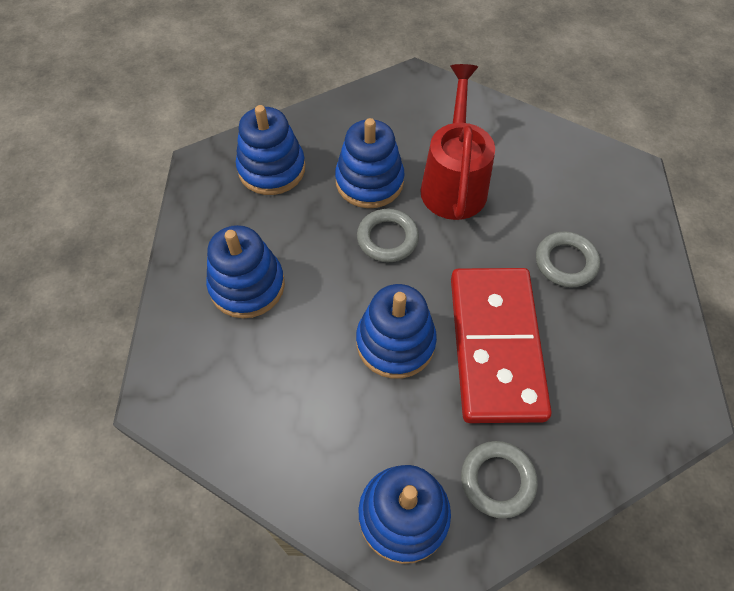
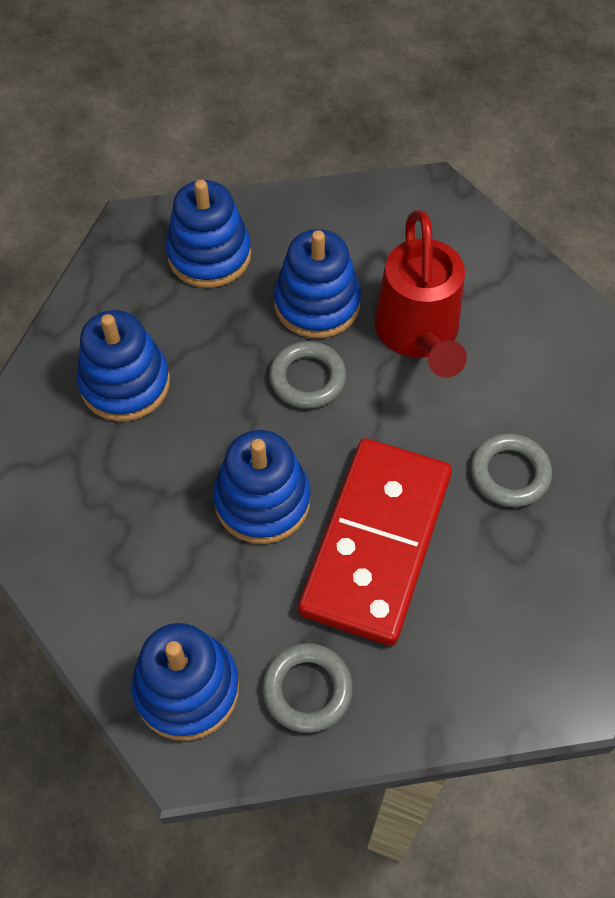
camera: 20 degrees right, 0 degrees up
red watering can [420,64,495,220] -> red watering can turned 150 degrees clockwise [375,210,467,378]

